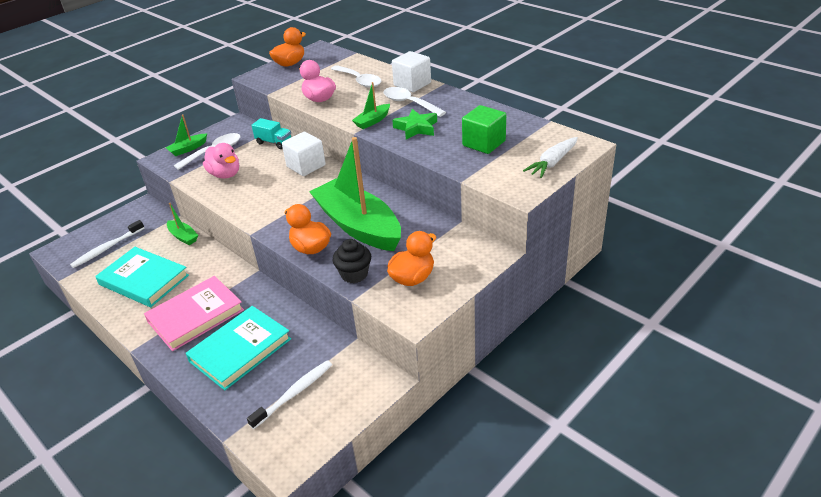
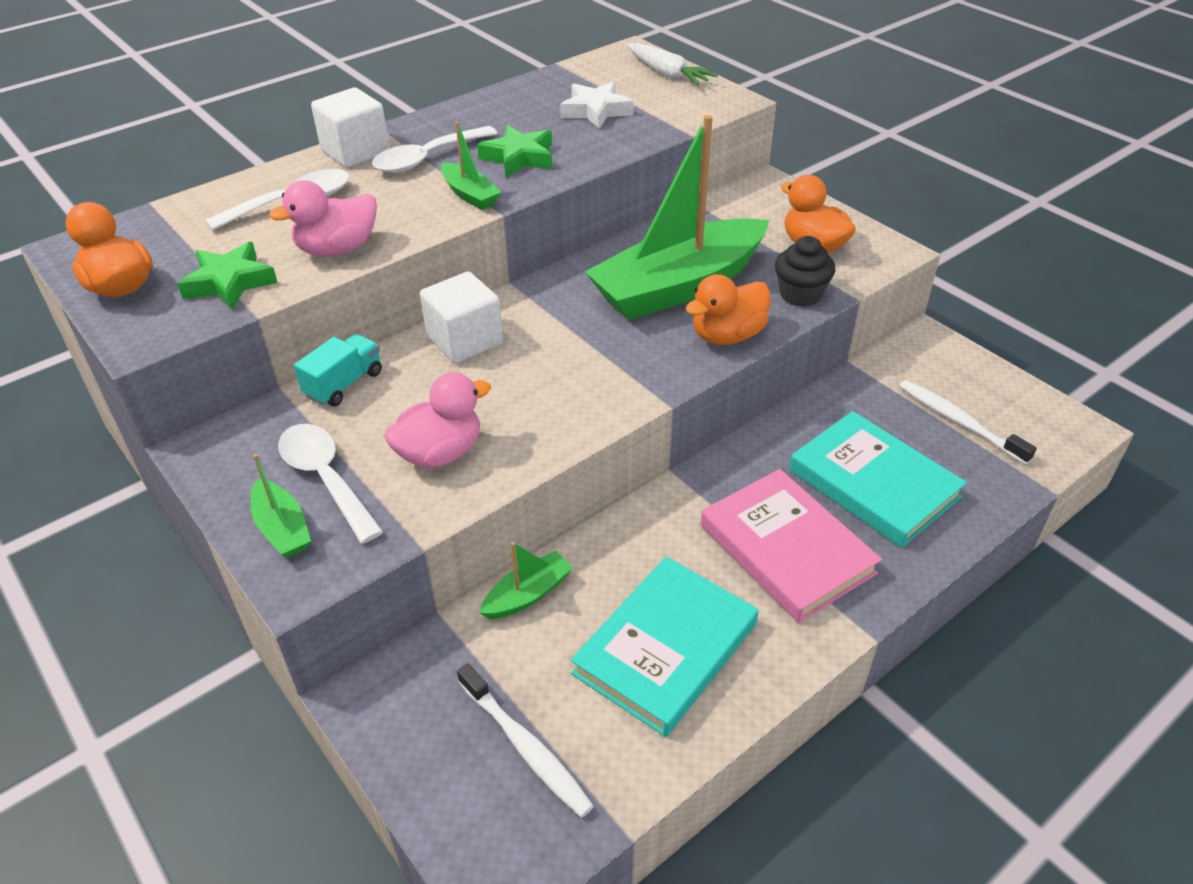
camera: 85 degrees left, 5 degrees up
green cube [462,105,506,154] -> white star [560,82,633,129]
none -> green star [177,242,278,310]

